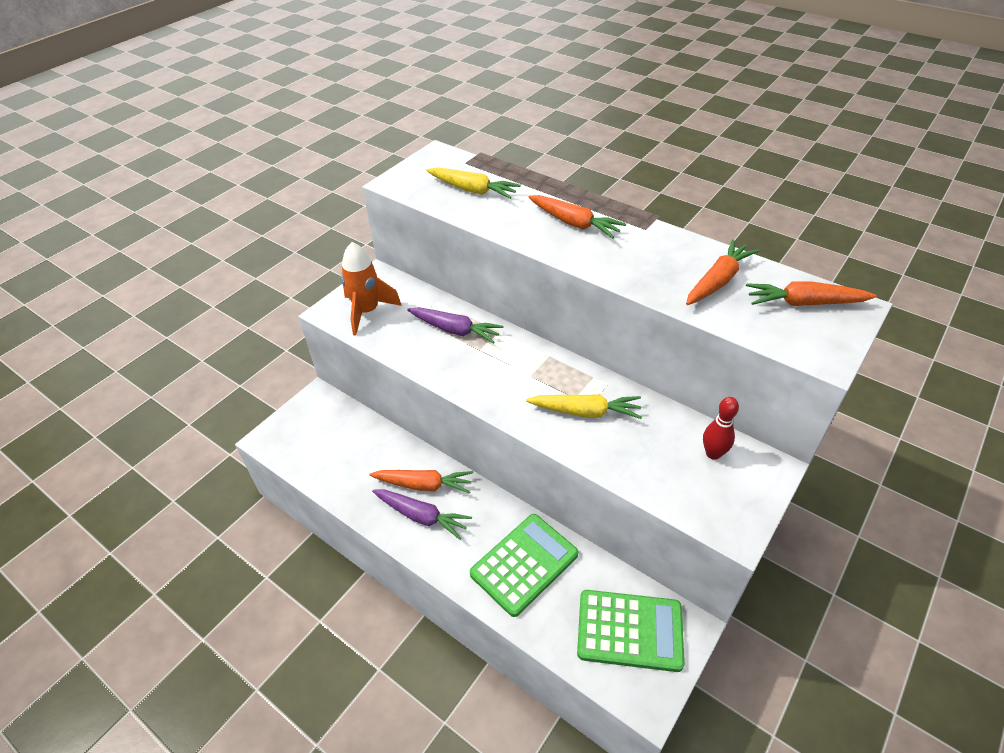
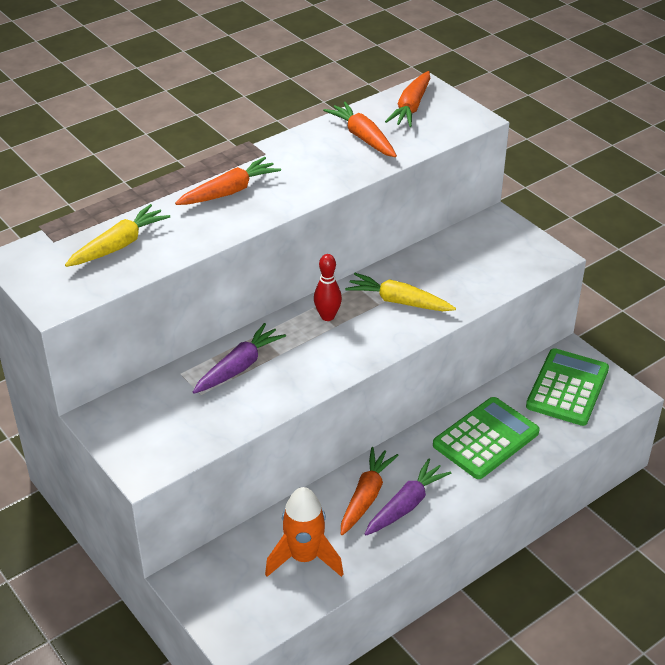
camera: 75 degrees left, 5 degrees down
orange rocket [341,242,402,336] -> orange rocket moved to [265,487,343,577]
green calculator [470,514,578,617] -> green calculator turned 75 degrees clockwise [433,397,540,479]
yellow carrot [526,394,642,419] -> yellow carrot turned 90 degrees counterclockwise [345,273,456,311]
red bowling pin [703,397,739,460] -> red bowling pin moved to [314,254,342,321]

